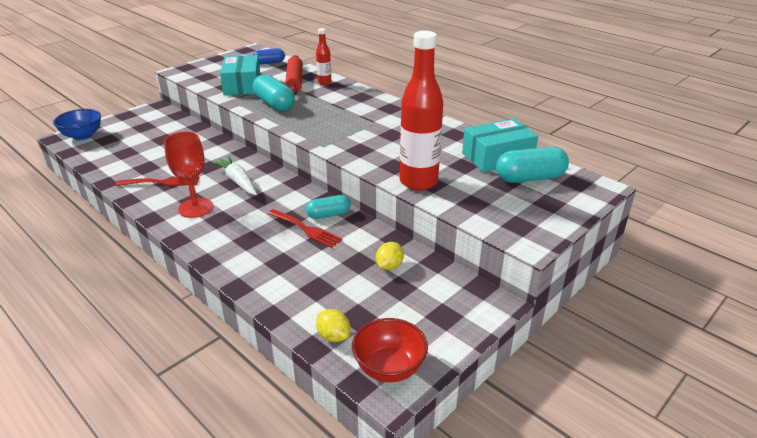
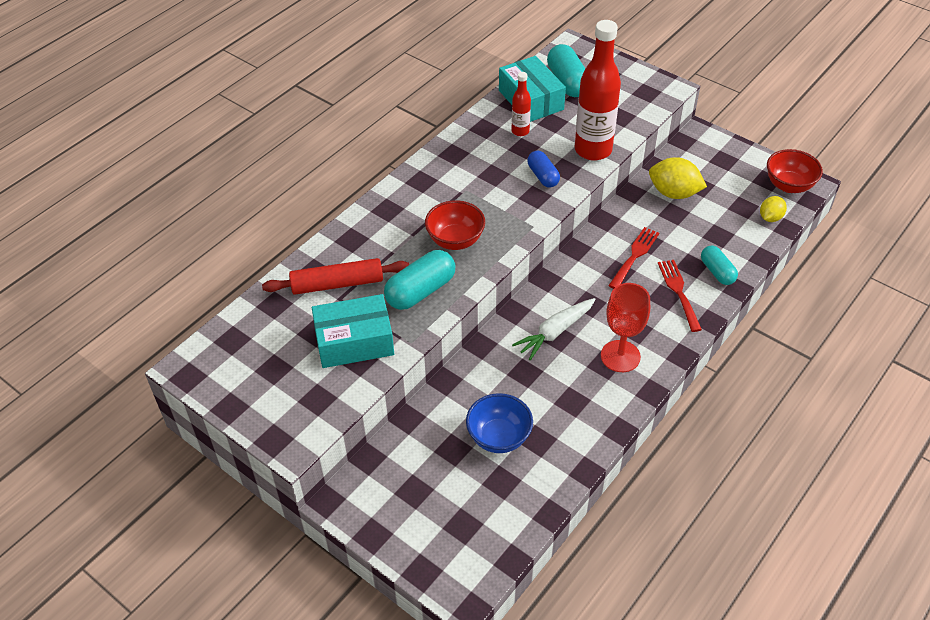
camera: 95 degrees left, 15 degrees up
blue bowl [53,109,101,140] -> blue bowl moved to [466,393,533,453]
red fork [116,176,199,186] -> red fork moved to [658,260,702,332]
blue capsule [253,48,285,65] -> blue capsule moved to [527,150,560,188]
turquoise capsule [306,195,351,219] -> turquoise capsule moved to [701,246,738,285]
red bottle [316,28,331,85] -> red bottle moved to [511,72,531,136]
yellow lemon [376,242,404,270] -> yellow lemon [649,157,707,199], size x1.69
none -> red bowl [425,200,485,250]

